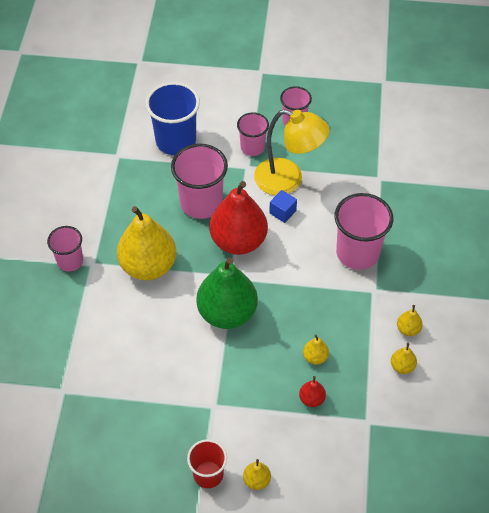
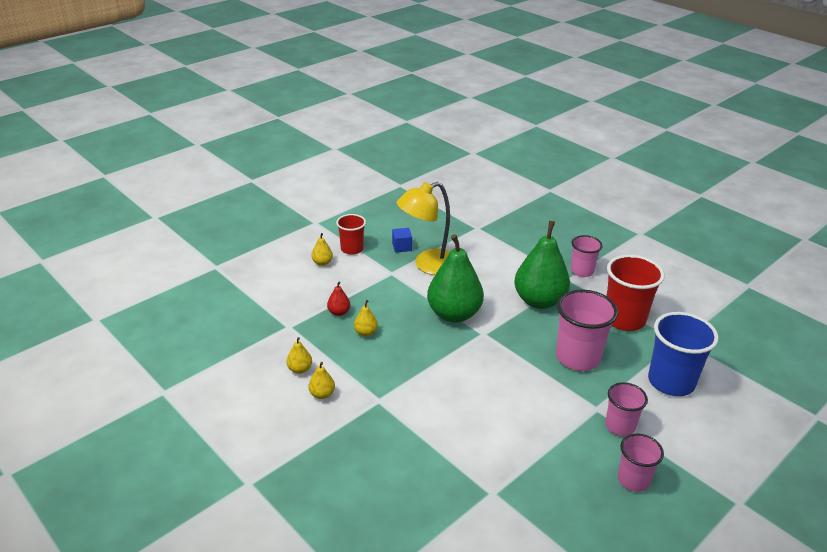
camera: 130 degrees right, 20 degrees down
yellow pear [117,206,177,280] -> green pear [514,221,570,309]
red pear [209,181,268,255] -> none
yellow lamp [254,109,329,195] -> yellow lamp moved to [397,182,450,275]
blue cube [269,190,297,223] -> blue cube moved to [392,228,412,253]
pink cup [334,193,393,270] -> none
none -> red cup [606,255,665,331]

